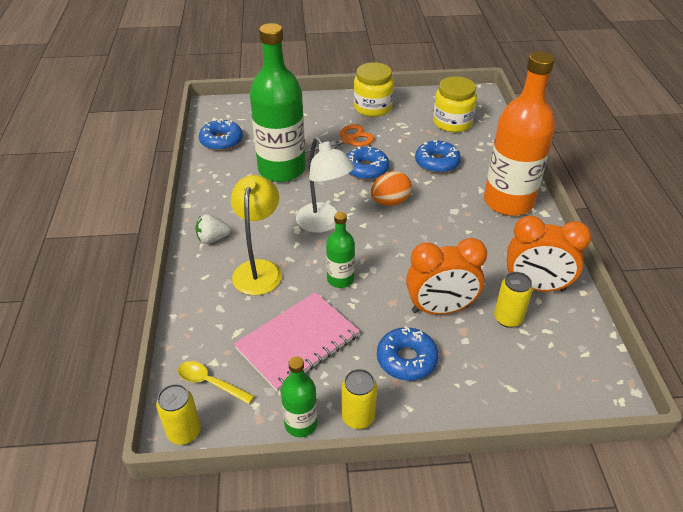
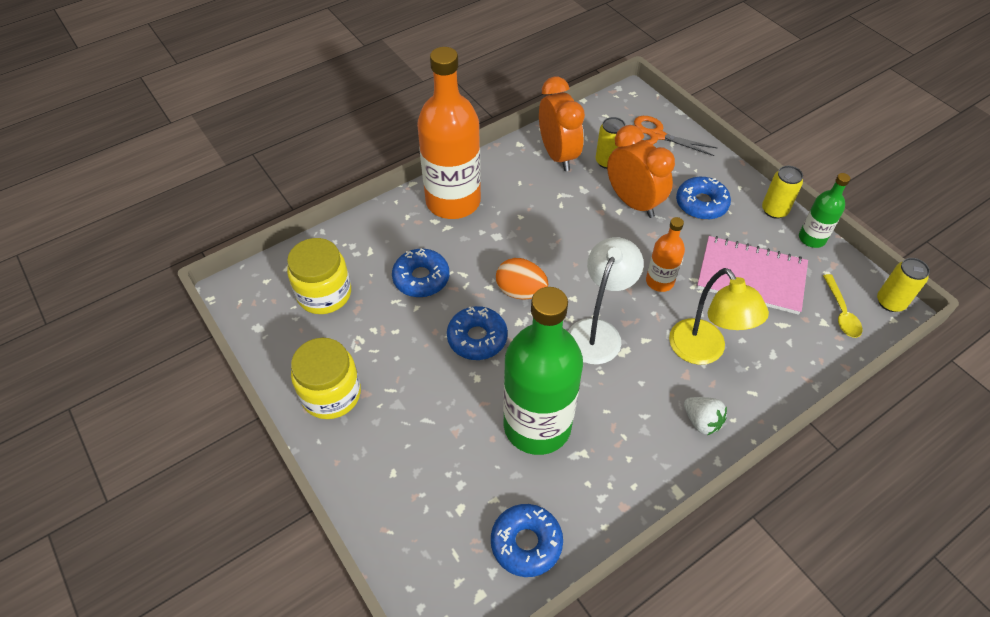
camera: 120 degrees left, 10 degrees up
yellow lamp [231,175,282,295] -> yellow lamp turned 90 degrees counterclockwise [669,268,769,365]
orange scissors [305,124,374,161] -> orange scissors moved to [634,116,717,156]
green bottle [326,212,355,288] -> orange bottle [646,217,685,292]

